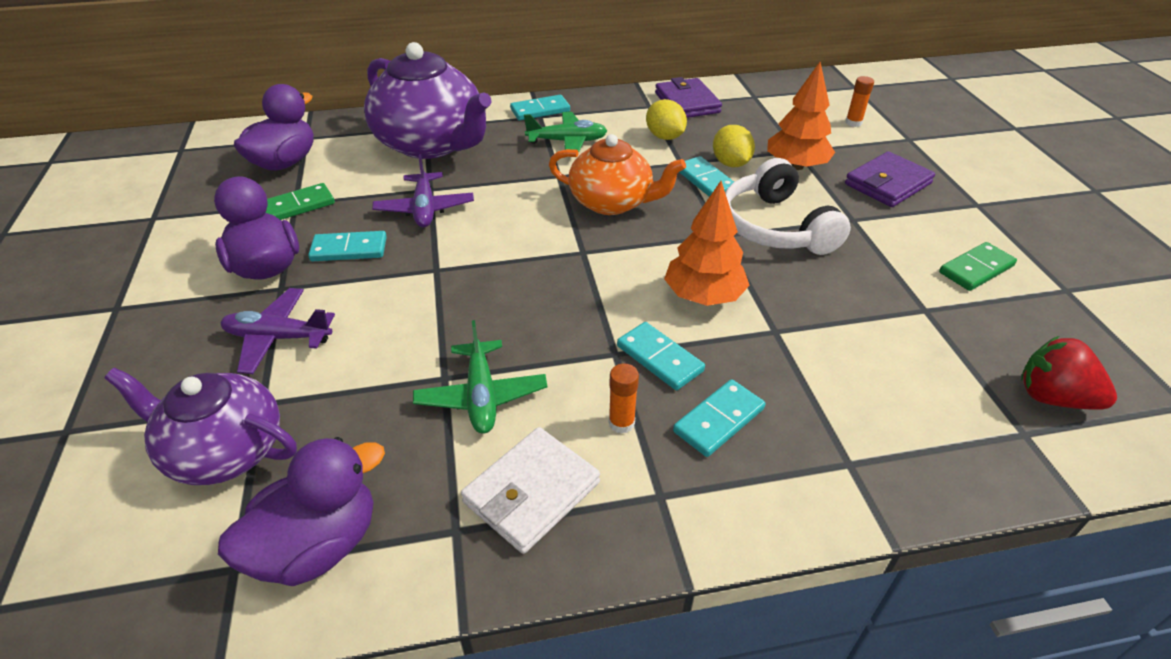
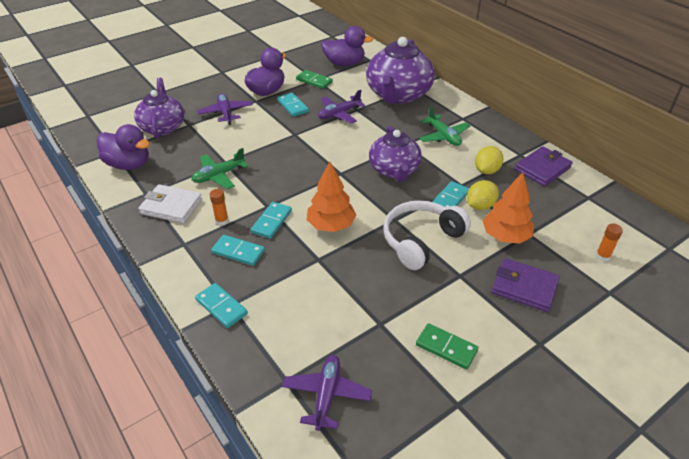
camera: 65 degrees right, 0 degrees up
turquoise domino [510,95,570,121] -> turquoise domino moved to [195,283,248,328]
orange teapot [549,134,686,215] -> purple teapot [369,126,422,182]
red strawberry [1021,336,1117,410] -> purple plane [282,355,372,431]

